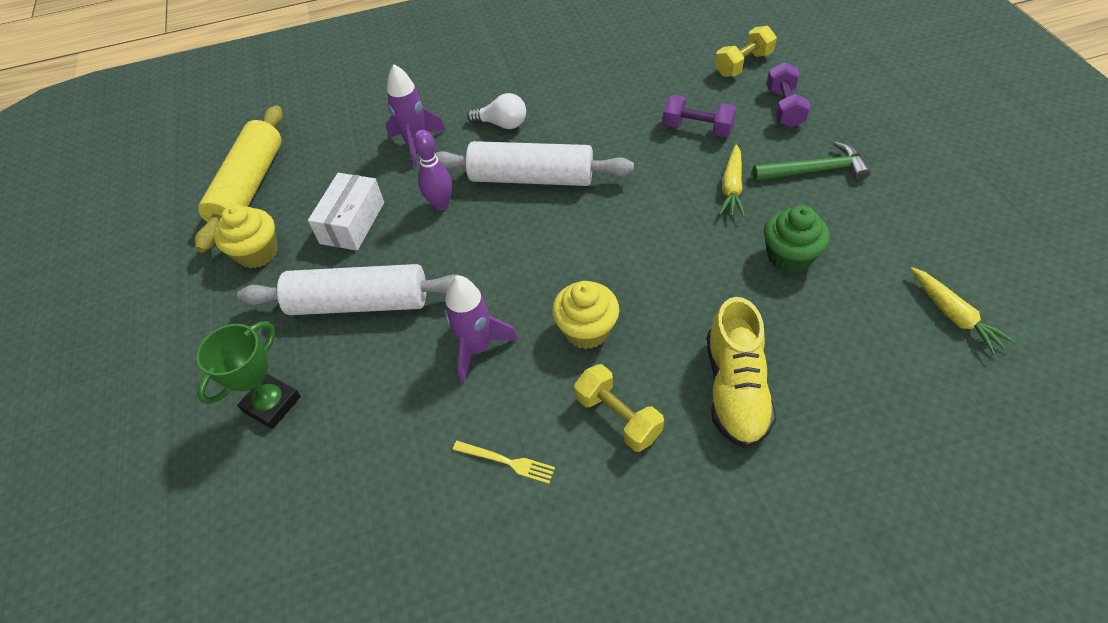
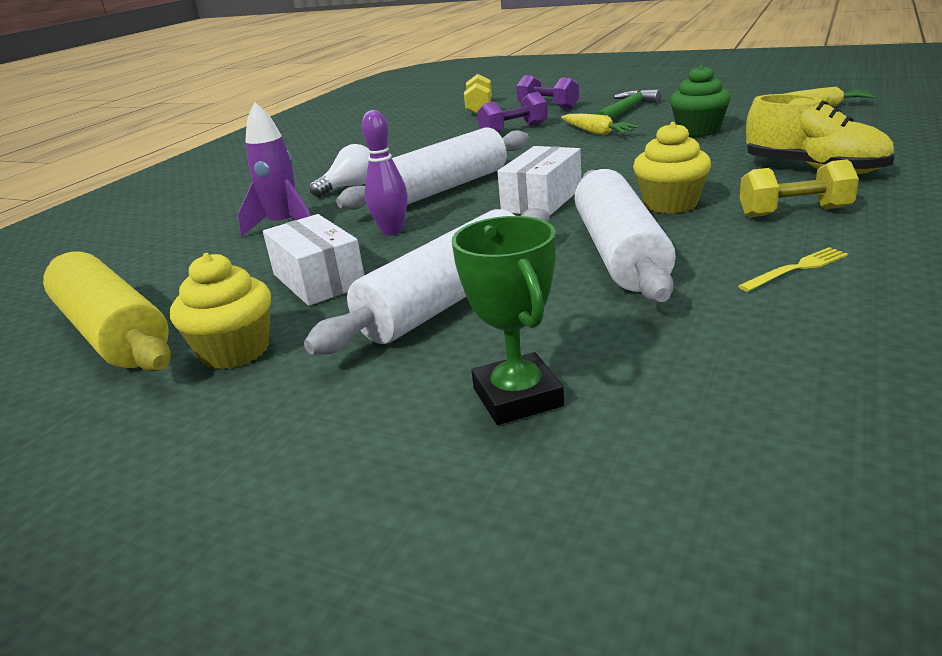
camera: 50 degrees left, 25 degrees down
purple rocket [445,275,518,384] -> white rolling pin [575,169,676,302]
none -> white box [497,146,581,215]

